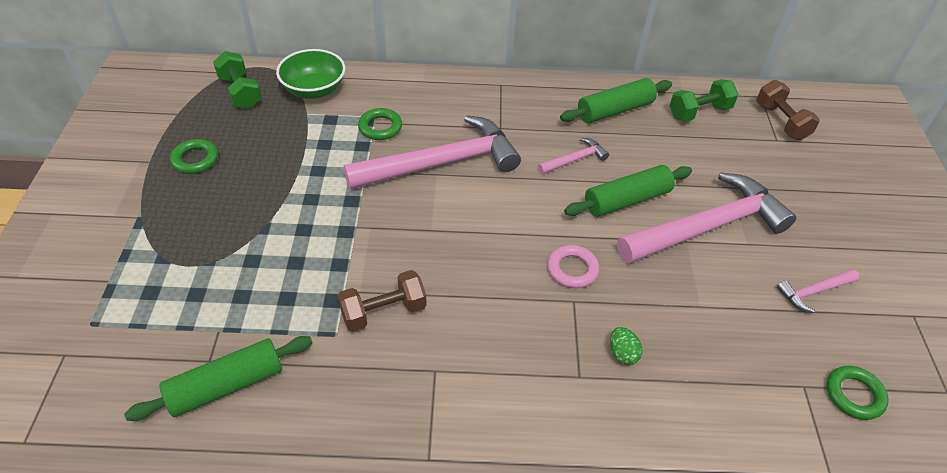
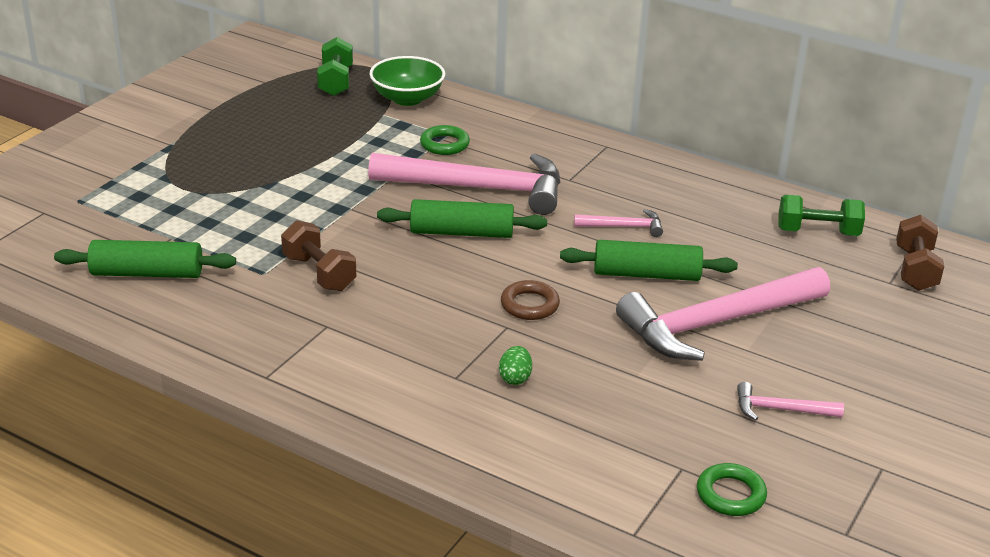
camera: 30 degrees right, 15 degrees down
green ring [170,139,218,174] -> none
brown dumbbell [338,270,427,332] -> brown dumbbell turned 45 degrees clockwise [281,220,356,291]
pink ring [547,245,599,288] -> brown ring [501,280,560,320]
green rolling pin [560,78,672,123] -> green rolling pin moved to [377,199,547,238]
pink hammer [617,172,796,264] -> pink hammer turned 150 degrees clockwise [616,267,830,361]

